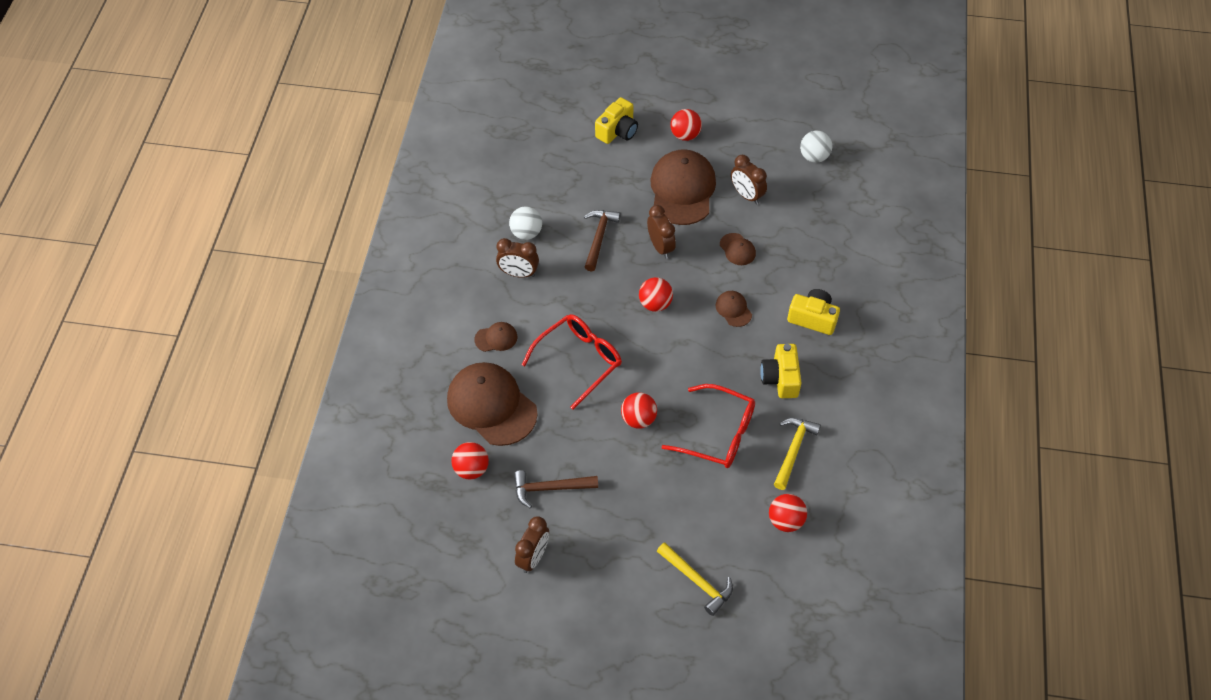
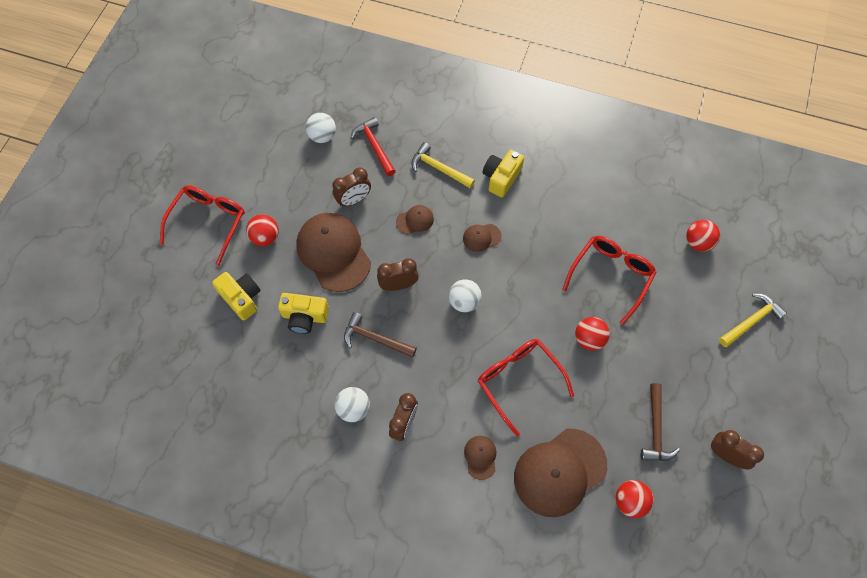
camera: 80 degrees left, 10 degrees up
red ball [639,277,673,312] -> white ball [449,279,482,312]
brown cap [650,149,716,225] -> brown cap turned 45 degrees clockwise [296,213,371,292]
yellow camera [760,344,802,398] -> yellow camera moved to [278,293,329,334]
yellow hammer [774,418,821,490] -> yellow hammer moved to [411,142,475,188]
none -> red glasses [160,185,245,266]
none -> red hammer [351,117,396,176]

